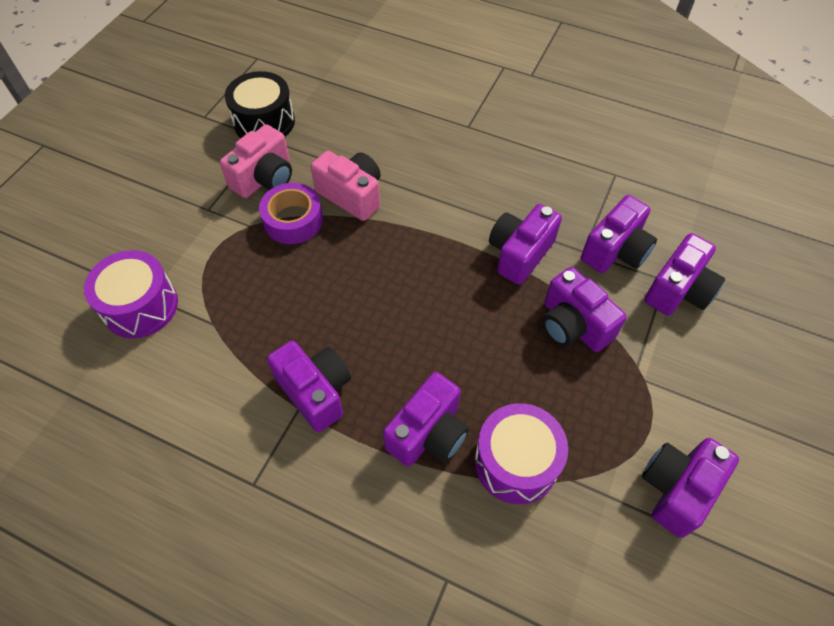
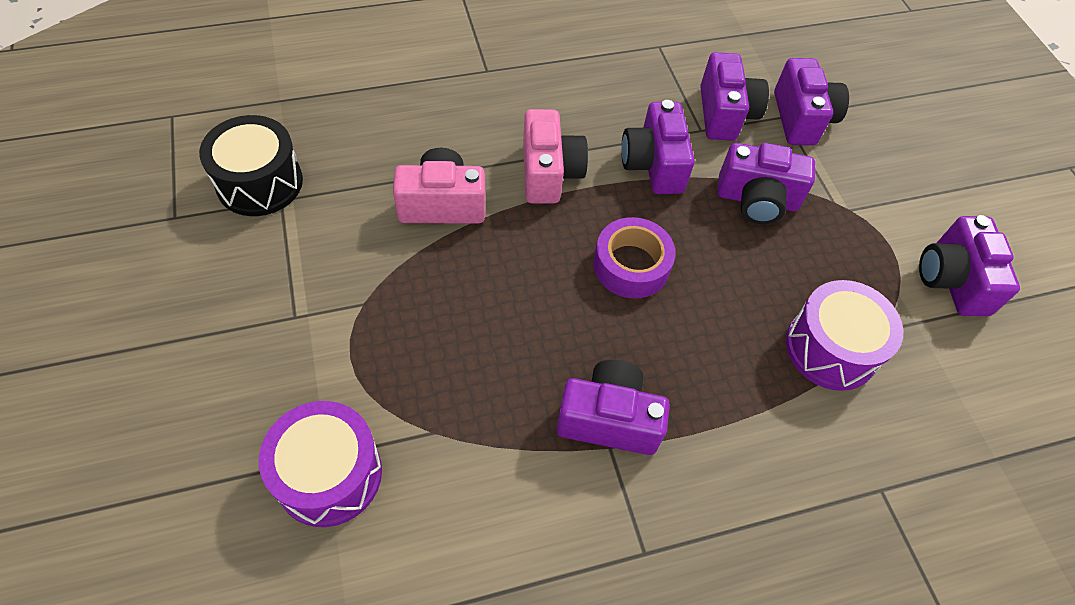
camera: 45 degrees left, 0 degrees up
pink camera [220,124,292,198] -> pink camera moved to [523,109,588,203]
purple tape [259,183,323,244] -> purple tape moved to [593,217,675,299]
purple camera [383,372,469,467] -> none

